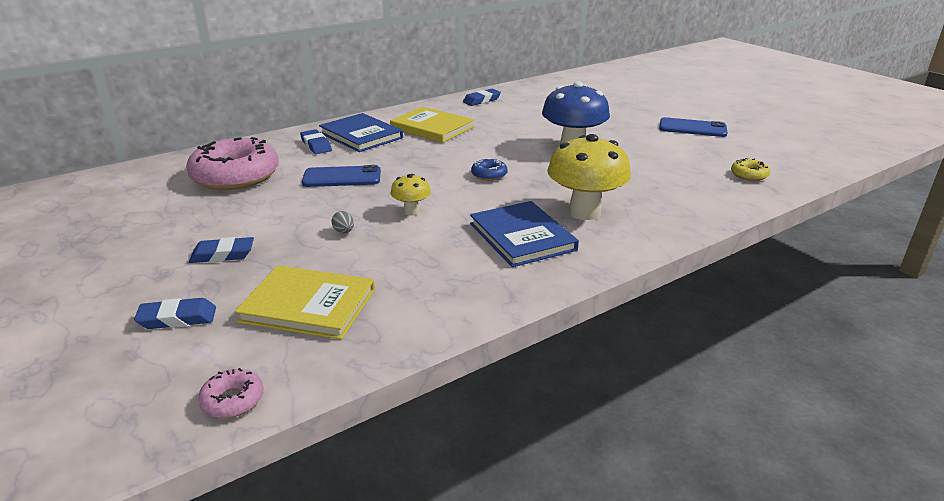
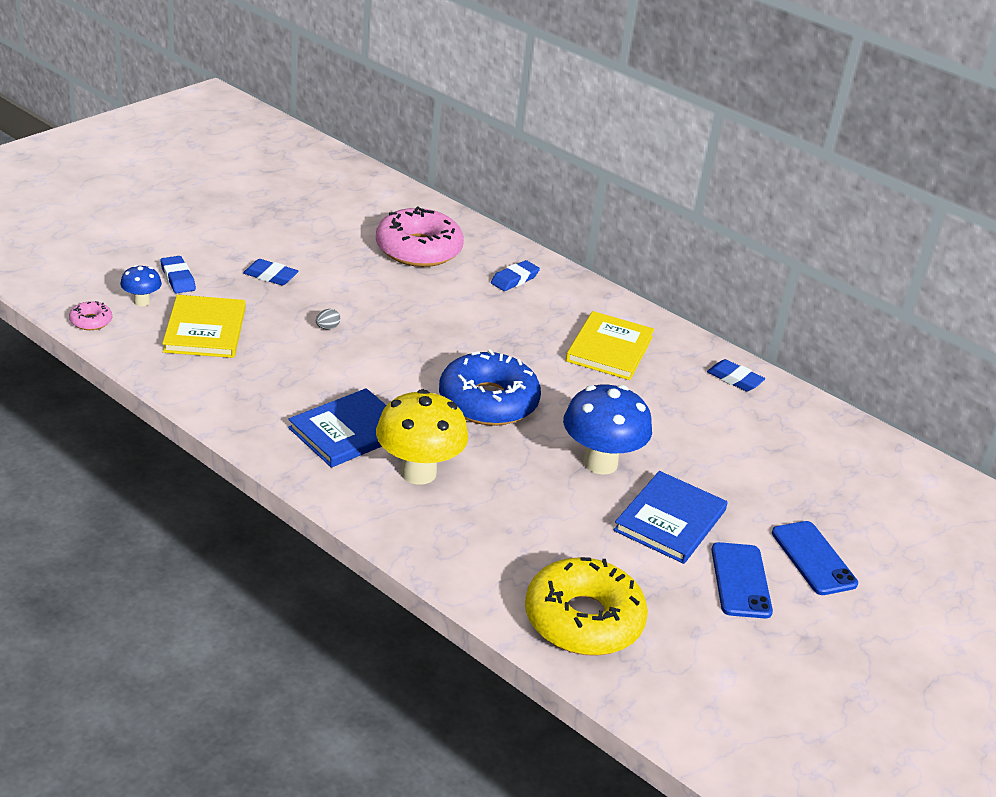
camera: 70 degrees right, 5 degrees up
blue eraser [189,237,254,263] -> blue eraser turned 45 degrees counterclockwise [243,259,299,285]
blue phone [302,165,381,187] -> blue phone moved to [772,521,858,595]
blue book [319,113,403,152] -> blue book moved to [613,471,728,564]
yellow mushroom [390,174,431,216] -> none
blue donut [471,158,507,181] -> blue donut [439,350,541,426], size x2.38
yellow donut [731,158,770,181] -> yellow donut [525,557,648,656], size x2.38
none -> blue mushroom [120,265,162,306]

